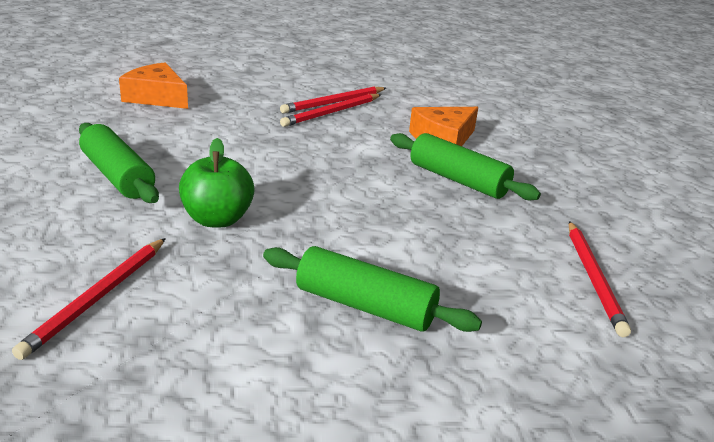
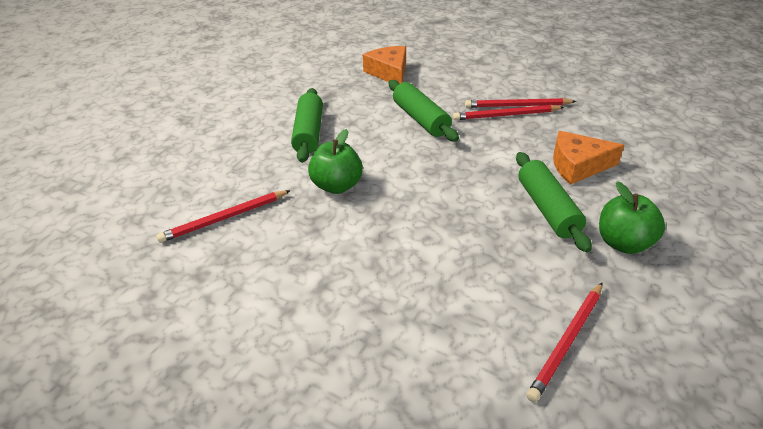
camera: 40 degrees right, 10 degrees up
green rolling pin [263,246,482,332] -> green rolling pin moved to [389,80,459,142]
none -> green apple [599,182,665,254]

